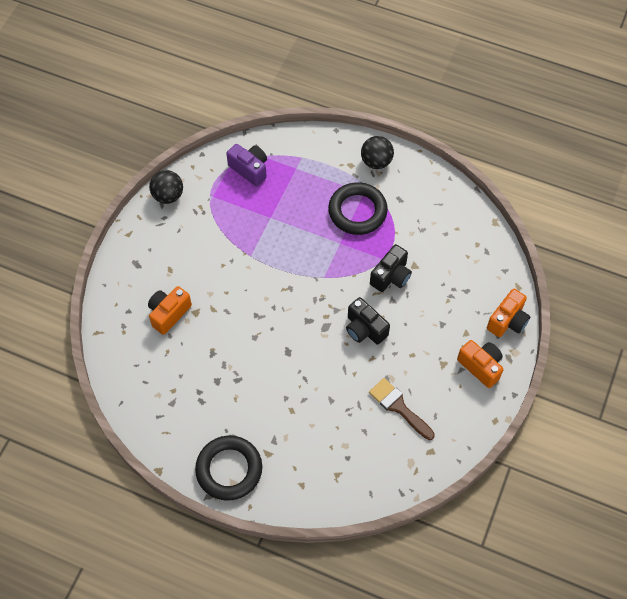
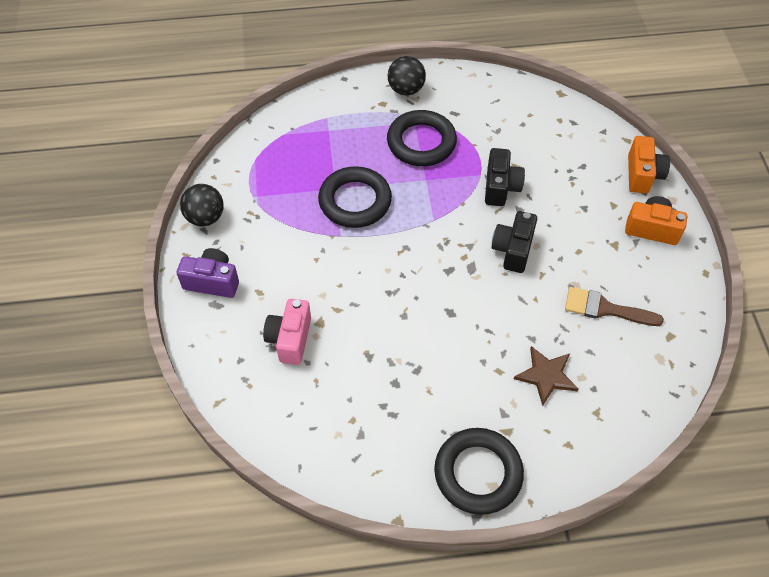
camera: 30 degrees left, 5 degrees down
orange camera [148,286,192,335] -> pink camera [263,299,311,365]
purple camera [226,144,267,186] -> purple camera moved to [177,248,239,298]
black camera [346,297,390,345] -> black camera turned 90 degrees clockwise [491,211,537,273]
none -> black ring [318,166,392,228]
none -> brown star [514,346,579,406]

